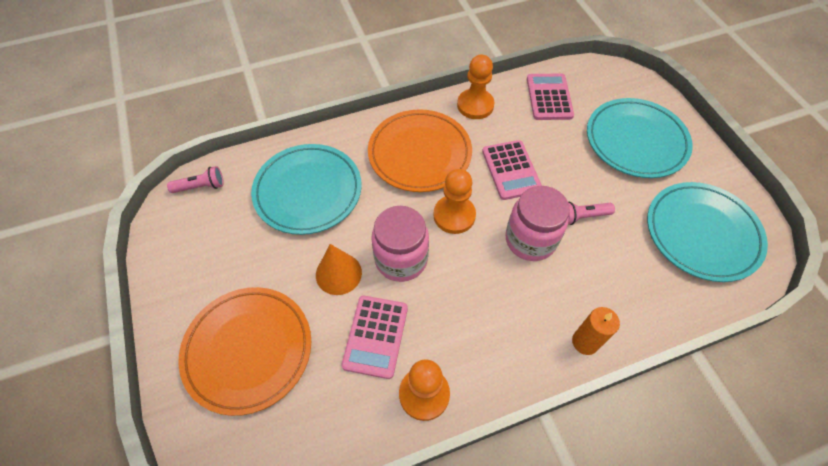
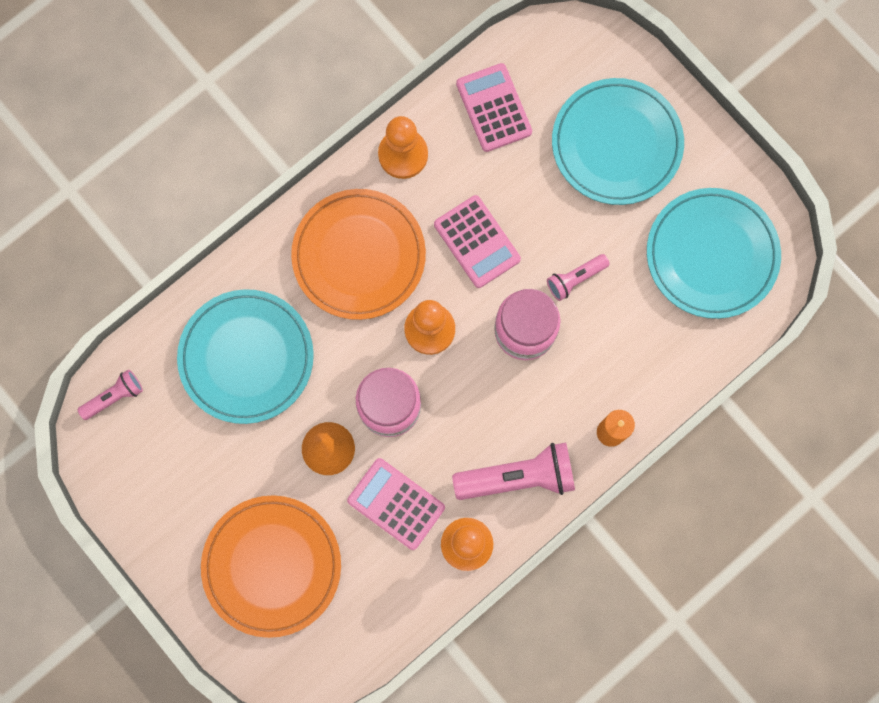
camera: 20 degrees left, 20 degrees up
pink calculator [341,296,408,379] -> pink calculator turned 135 degrees clockwise [347,458,445,550]
none -> pink flashlight [452,443,575,500]

